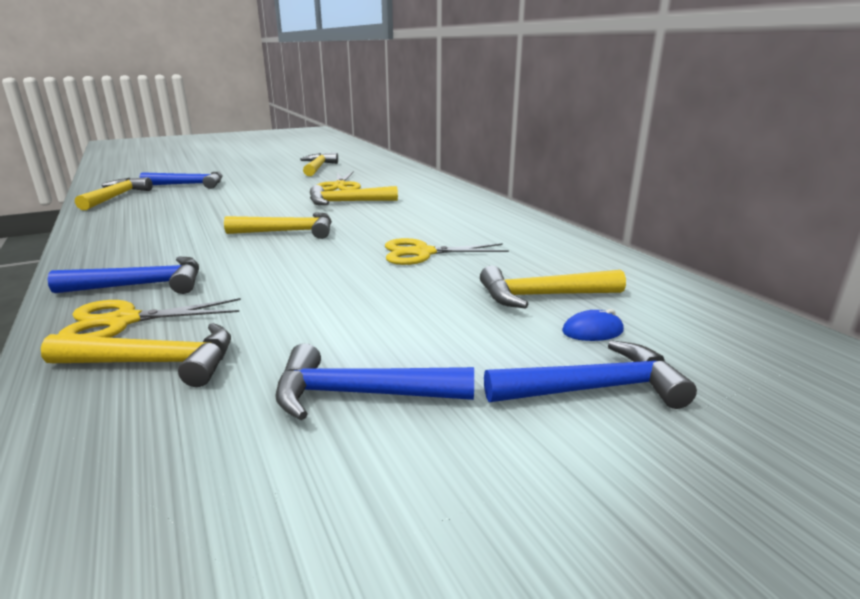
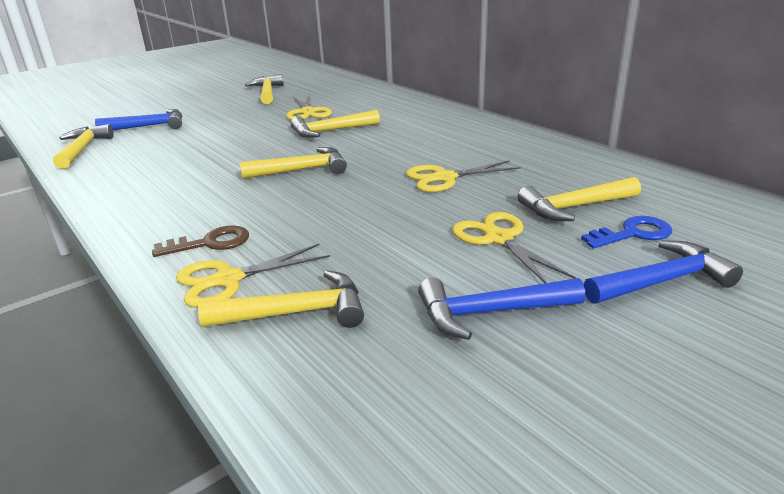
camera: 10 degrees left, 5 degrees up
blue hammer [47,257,199,294] -> brown key [152,225,249,257]
blue mouse [562,309,624,341] -> blue key [581,216,672,249]
none -> yellow scissors [452,212,576,283]

